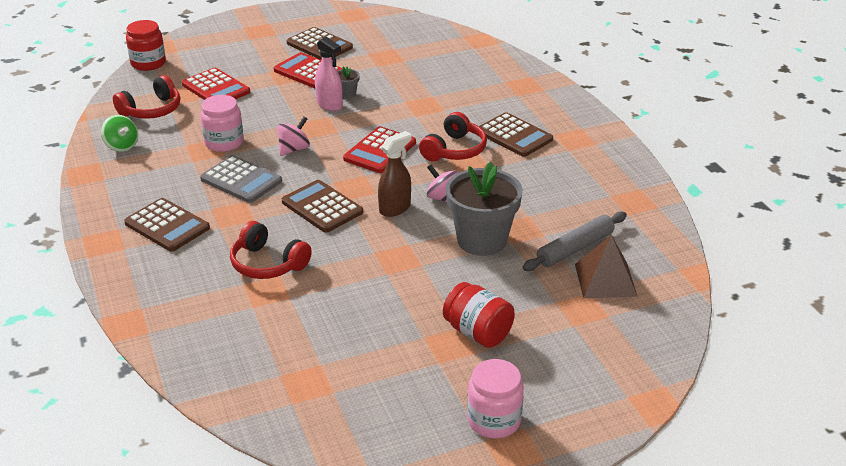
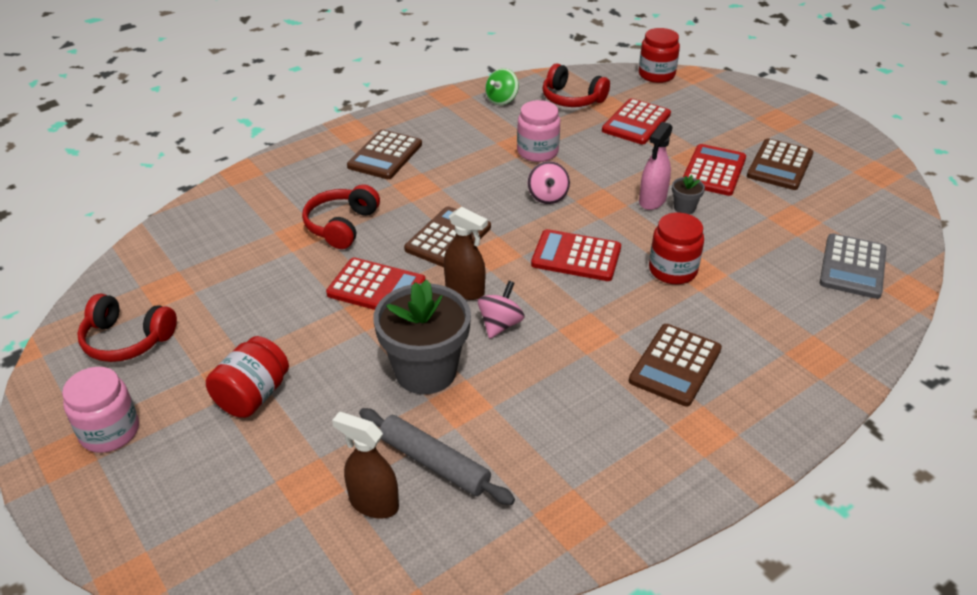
camera: 75 degrees right, 5 degrees up
grey calculator [200,155,282,203] -> grey calculator moved to [820,233,887,299]
pink spinning top [277,117,310,156] -> pink spinning top turned 60 degrees clockwise [528,161,570,204]
red headphones [419,112,487,161] -> red headphones moved to [77,294,177,362]
brown pyramid [575,235,638,298] -> brown spray bottle [332,411,399,519]
none -> red calculator [326,258,426,310]
none -> red jar [649,213,704,284]

